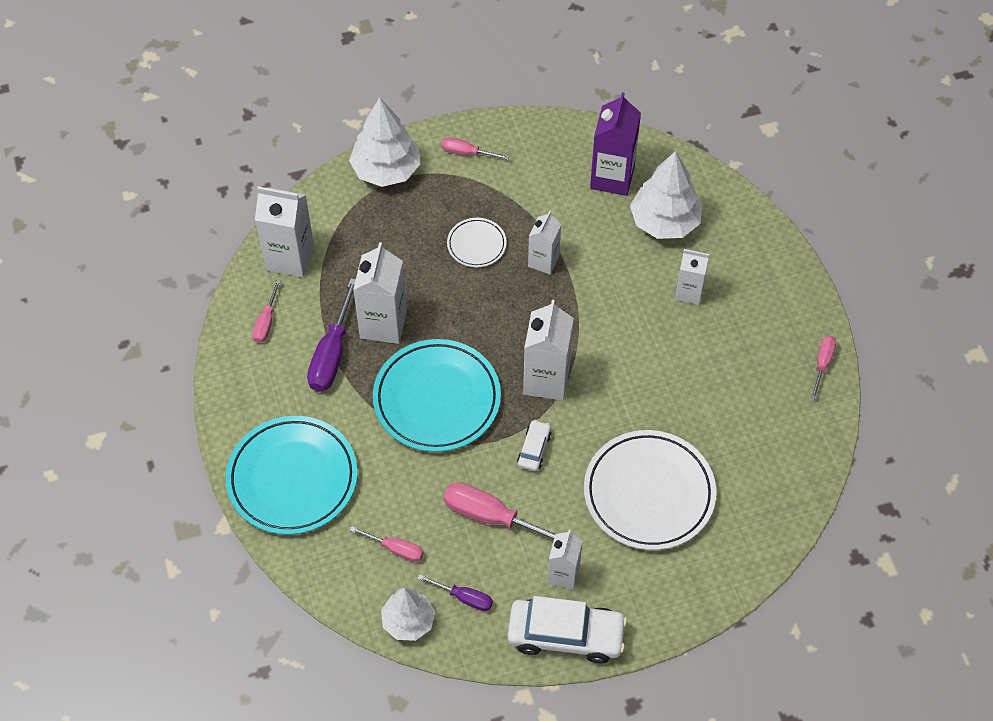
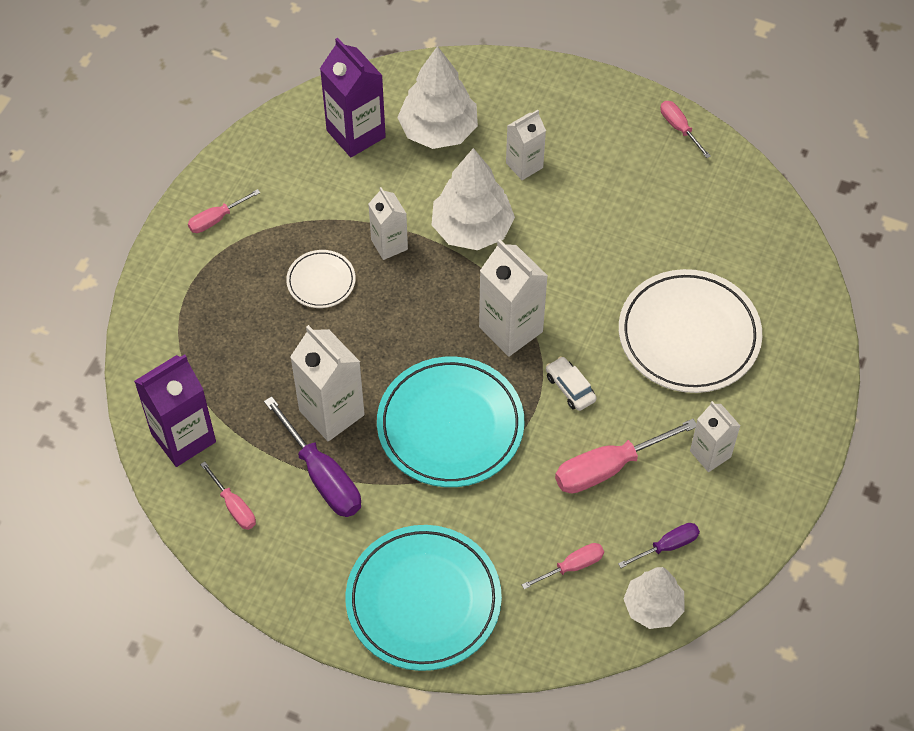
camera: 50 degrees left, 0 degrees up
white carton [255,186,314,278] -> purple carton [134,354,216,467]
white tree [349,97,420,187] -> white tree moved to [432,148,515,250]
white car [507,596,627,664] -> none

